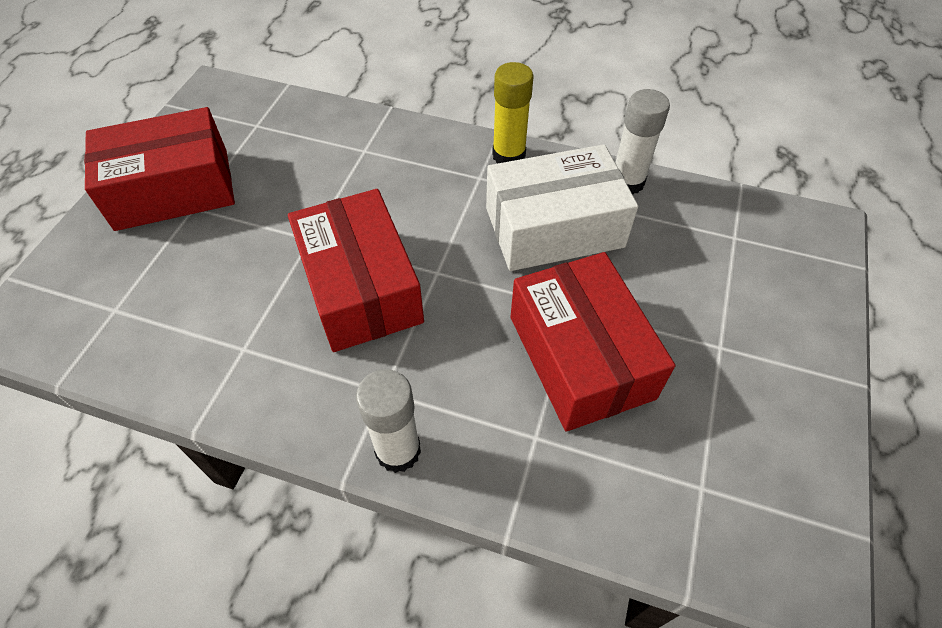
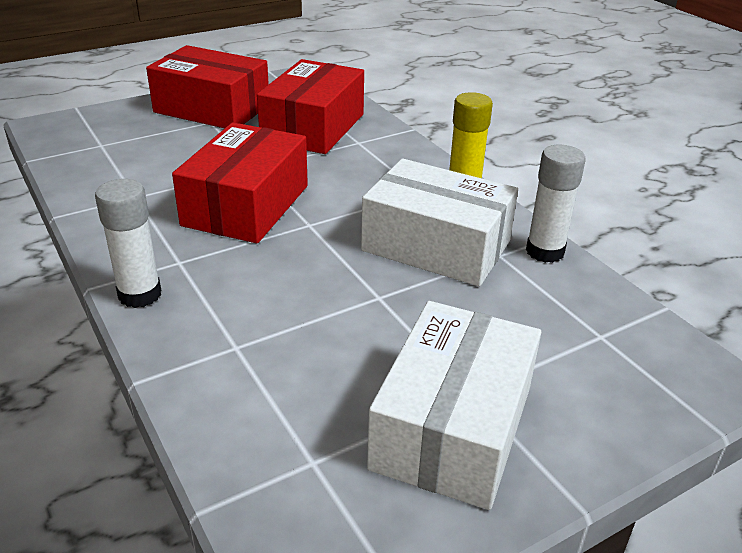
camera: 40 degrees right, 20 degrees down
red box [511,252,675,432] -> red box moved to [257,59,364,154]
none -> white box [367,301,541,510]

